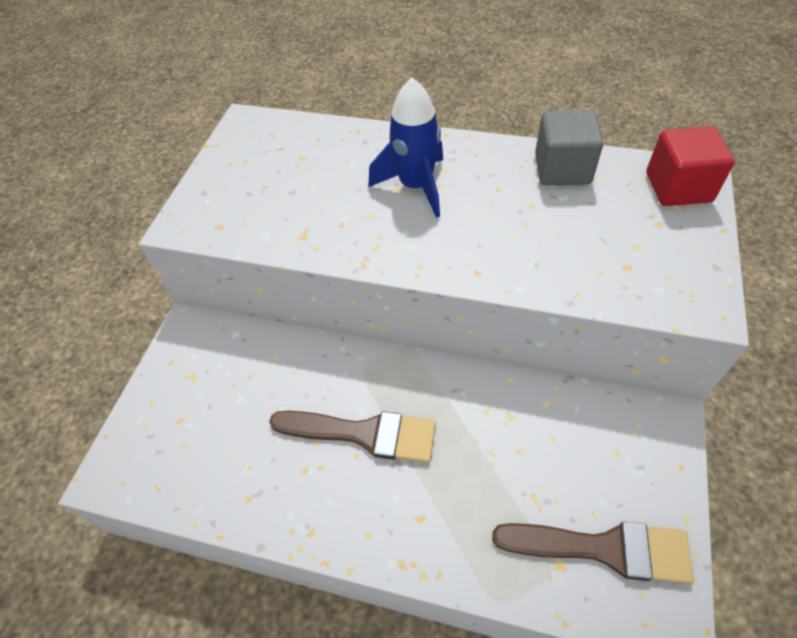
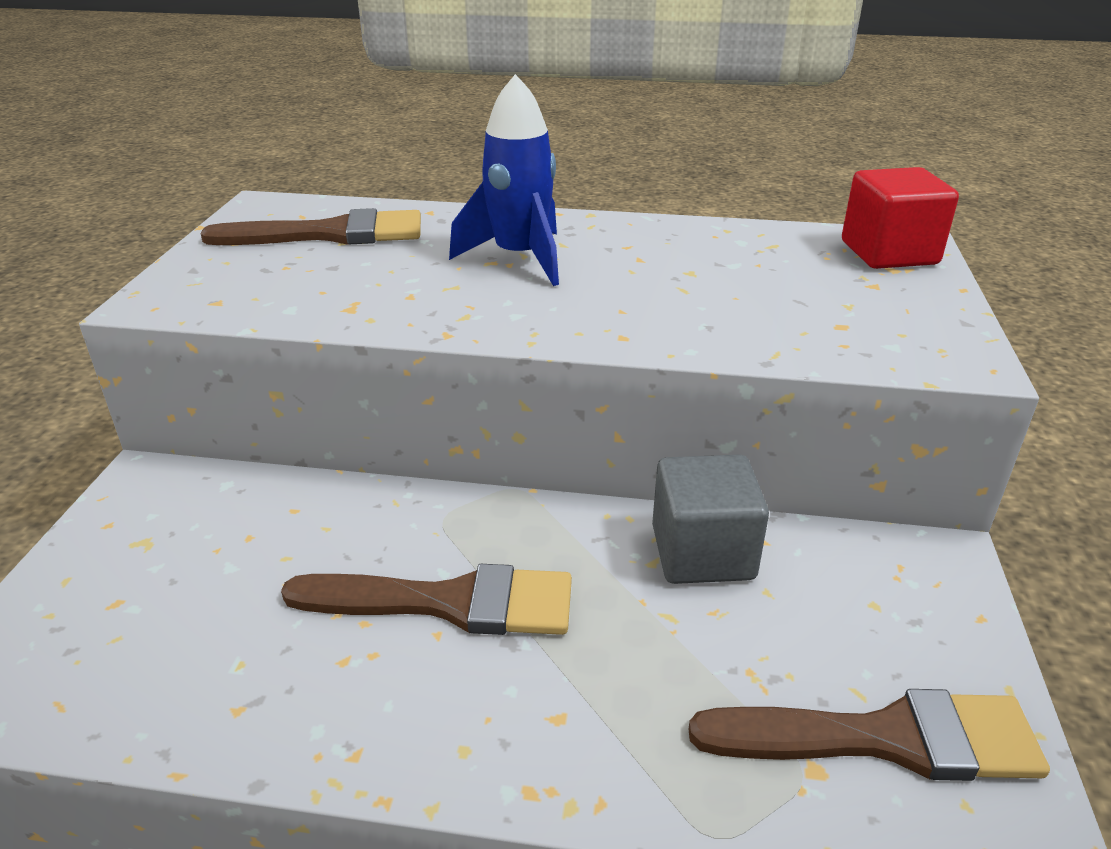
camera: 10 degrees left, 20 degrees down
grey cube [535,110,603,185] -> grey cube moved to [652,454,769,584]
none -> brown brush [201,208,421,245]

